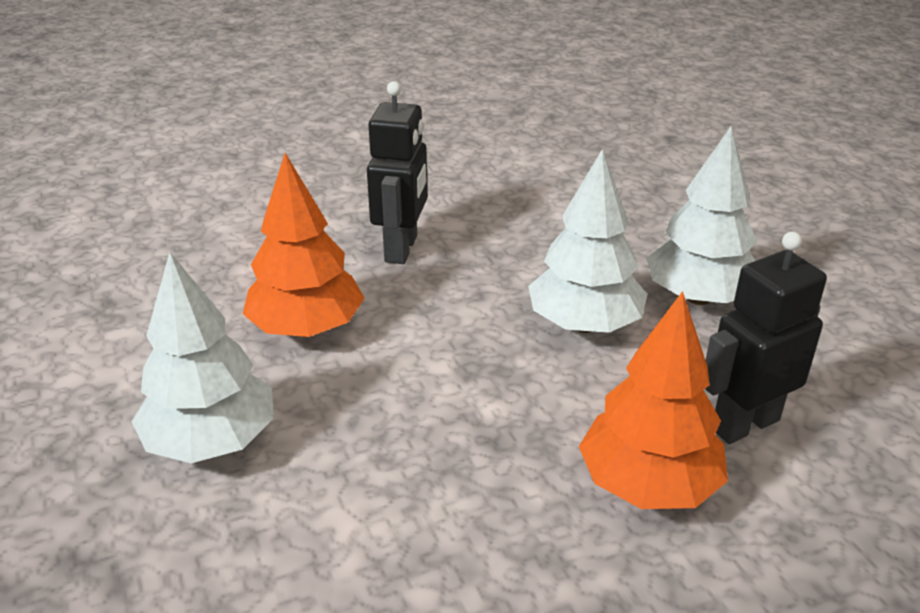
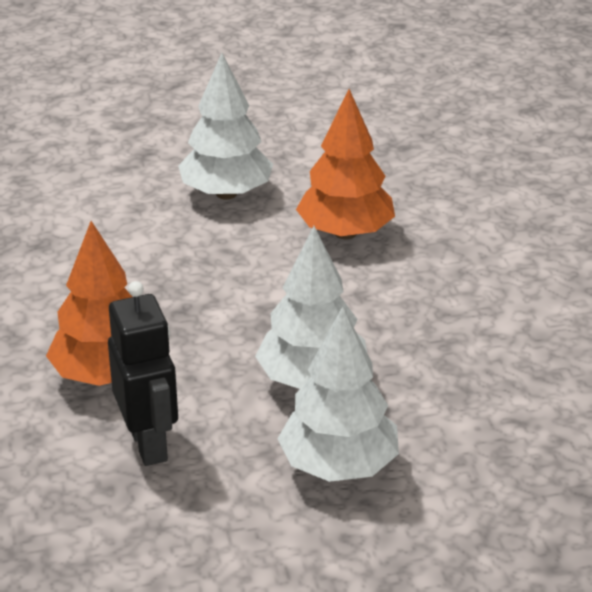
camera: 100 degrees right, 0 degrees up
black robot [367,81,428,264] -> none

